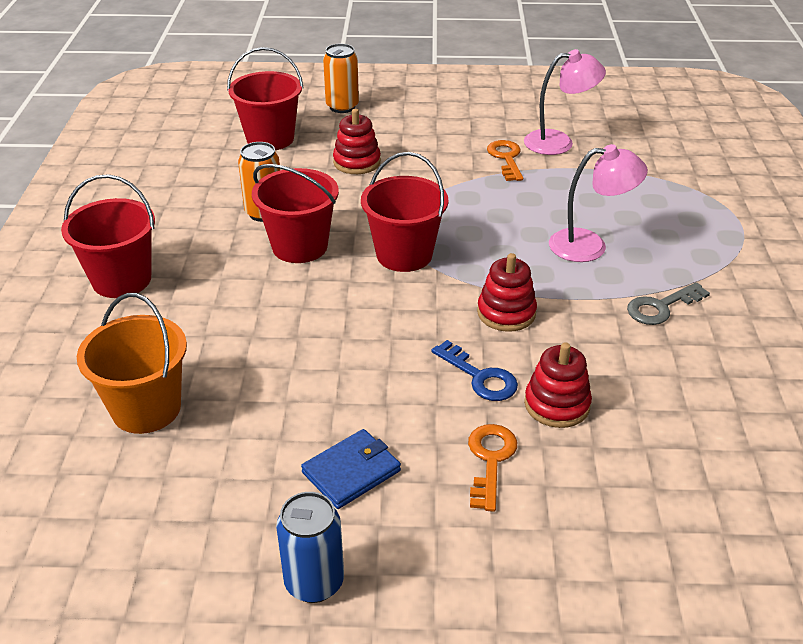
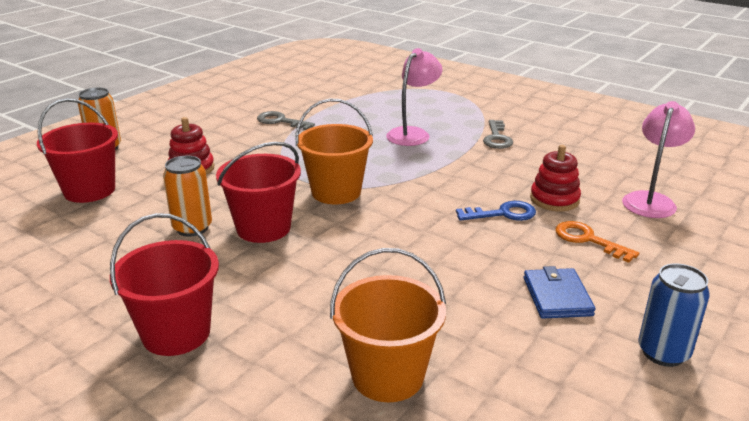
camera: 55 degrees left, 10 degrees down
red bucket [361,152,448,272] -> orange bucket [295,99,373,204]
red stacking toy [477,253,537,332] -> none
orange key [487,140,523,181] -> grey key [257,111,315,130]
pink lamp [524,49,606,155] -> pink lamp moved to [622,101,695,218]

